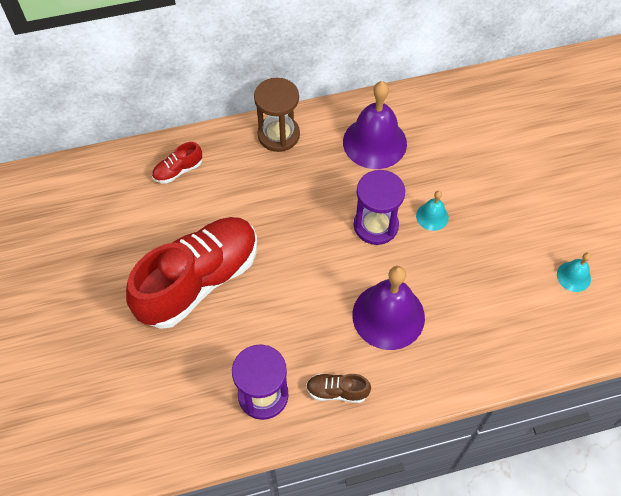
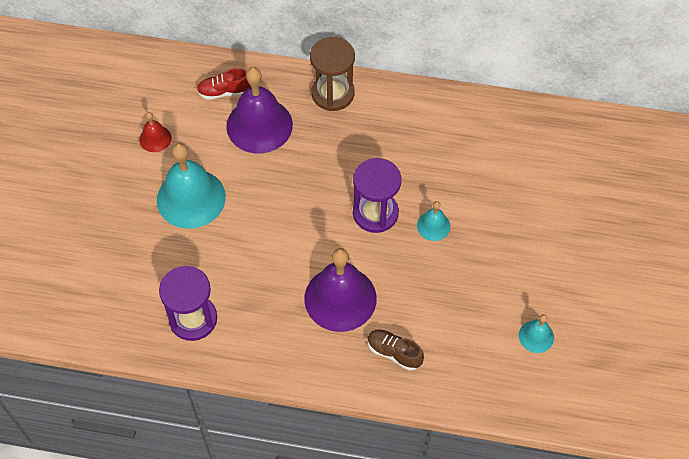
camera: 25 degrees right, 0 degrees up
red shoe [126,217,257,329] -> turquoise bell [157,143,226,229]
brown shoe [306,374,371,403] -> brown shoe moved to [367,330,424,371]
purple bell [343,81,407,169] -> purple bell moved to [226,67,293,153]
none -> red bell [139,112,171,152]

